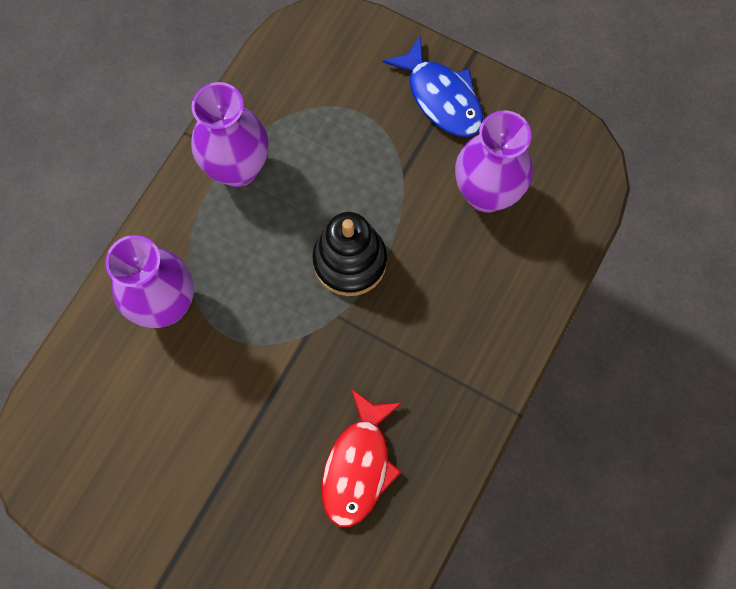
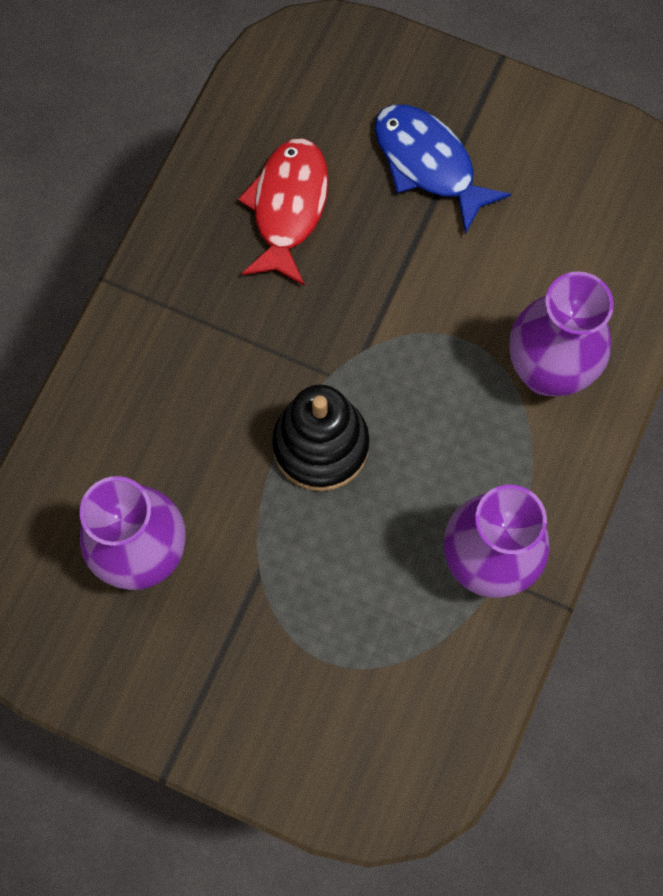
camera: 175 degrees right, 0 degrees up
blue fish [383,35,484,137] -> blue fish moved to [375,105,511,234]

